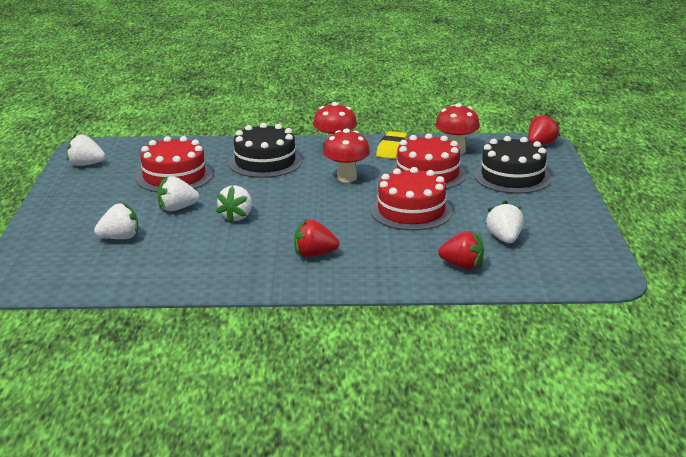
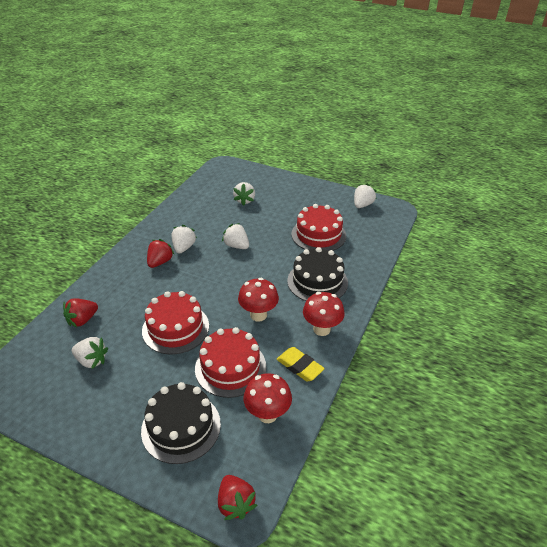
camera: 115 degrees right, 15 degrees up
white strawberry [157,176,199,211] -> white strawberry moved to [171,225,197,254]

